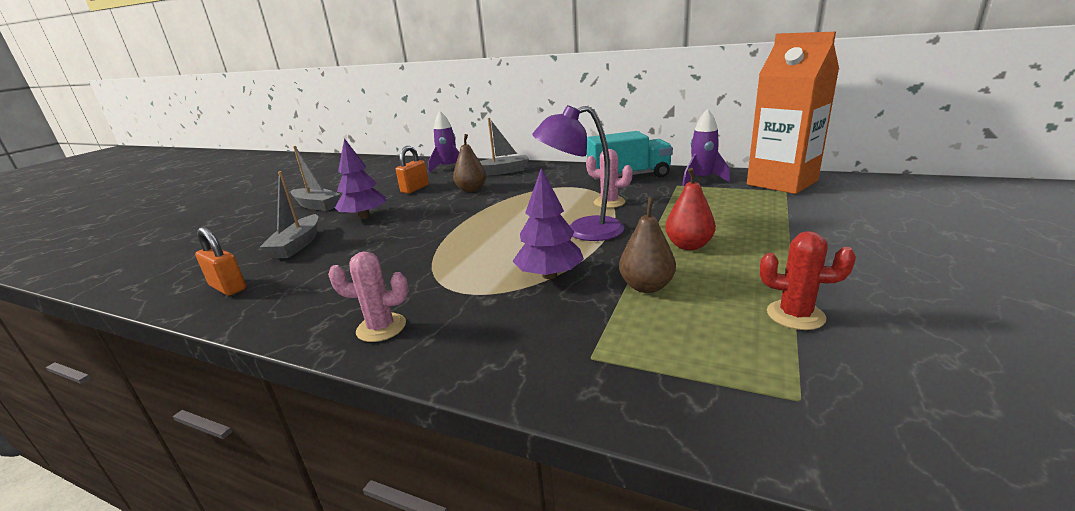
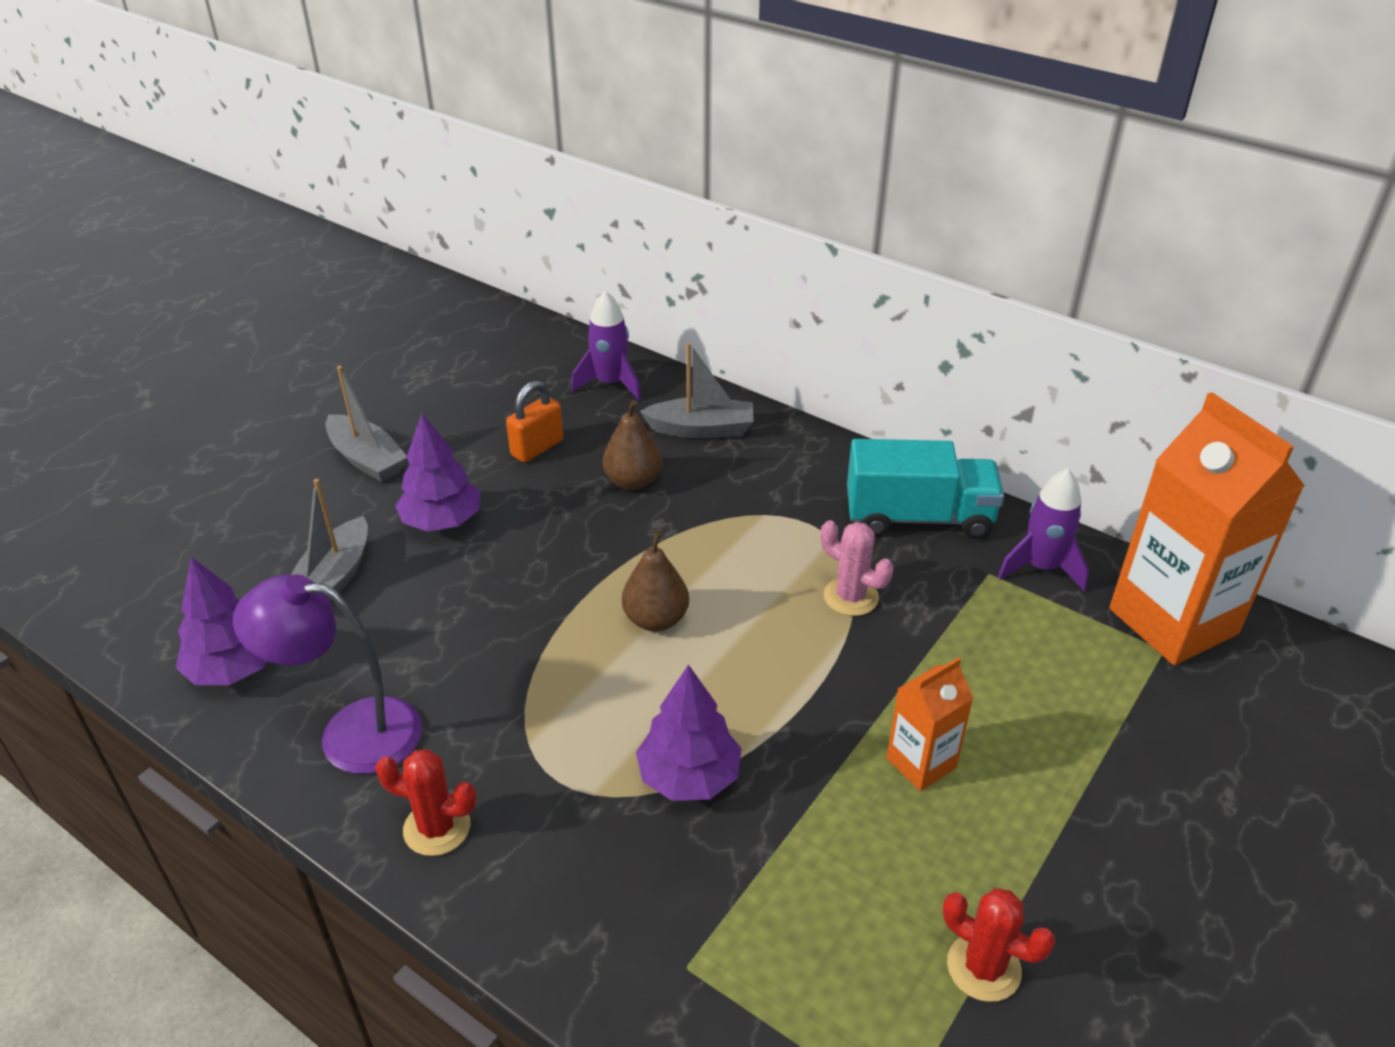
camera: 10 degrees right, 15 degrees up
orange padlock [195,227,246,296] -> purple tree [176,557,267,685]
pink cactus [328,251,408,342] -> red cactus [375,749,476,856]
purple lamp [532,105,624,241] -> purple lamp moved to [233,574,422,774]
brown pear [619,198,676,293] -> brown pear moved to [622,531,689,632]
red pear [665,168,716,250] -> orange carton [887,657,973,791]

